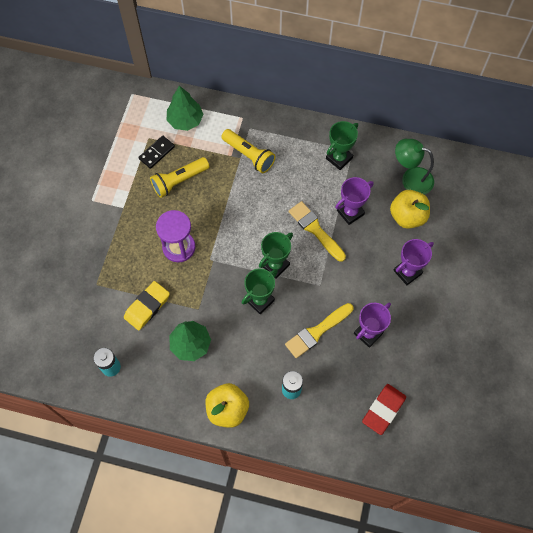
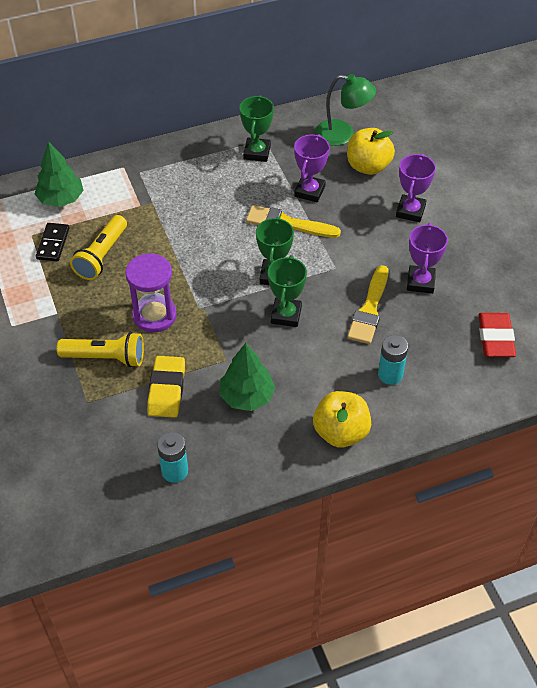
camera: 35 degrees left, 15 degrees down
yellow flashlight [221,129,276,173] -> yellow flashlight moved to [57,332,144,367]
green lamp [395,139,434,194] -> green lamp turned 150 degrees counterclockwise [315,74,376,146]

